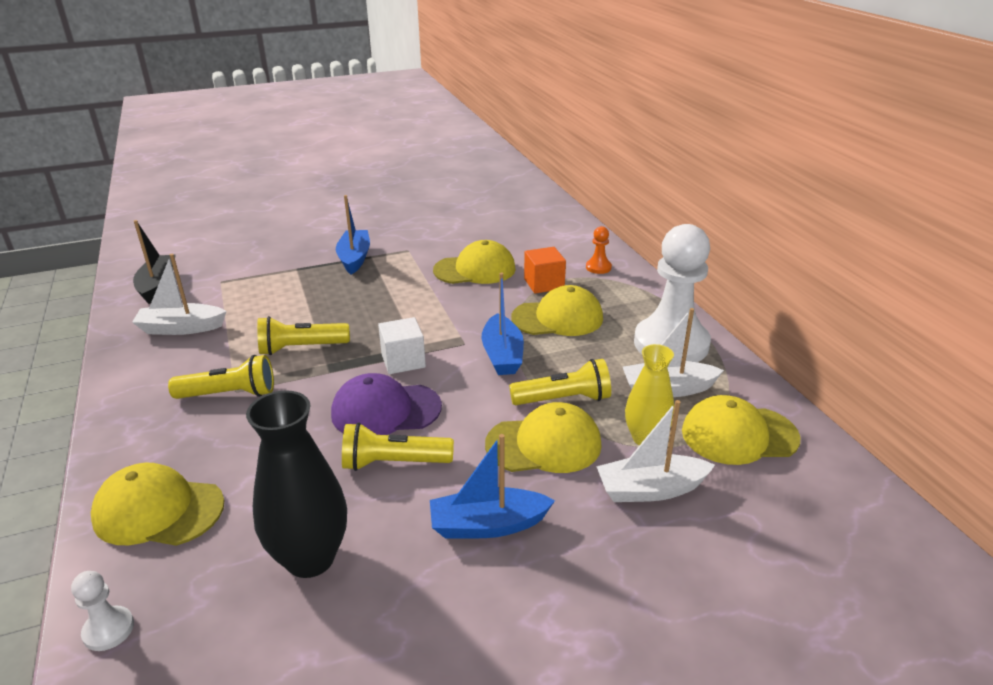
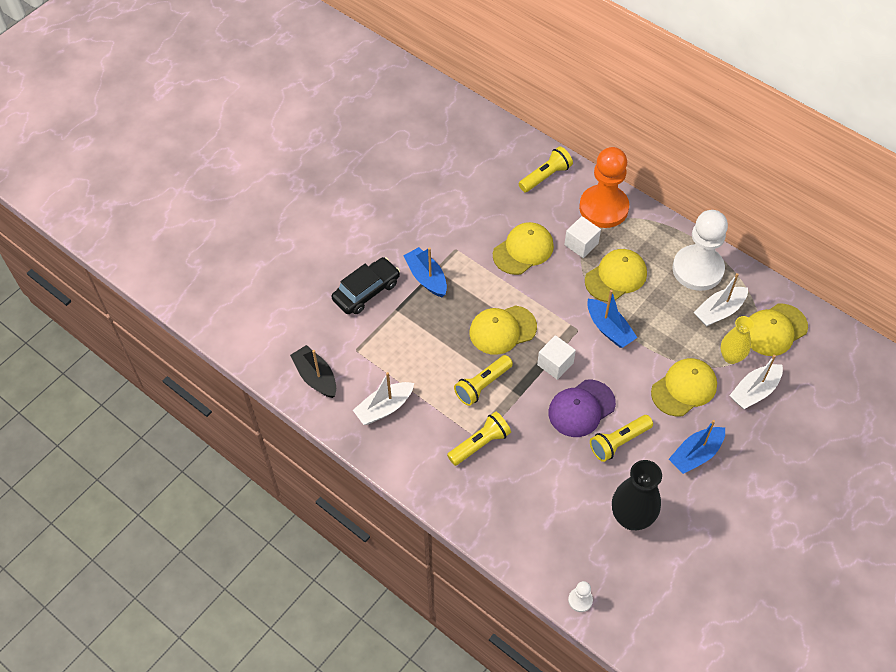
camera: 30 degrees left, 25 degrees up
yellow cap [91,463,224,546] -> yellow cap moved to [470,305,537,355]
yellow flashlight [509,359,611,405] -> yellow flashlight moved to [519,146,573,192]
orange cube [524,247,566,294] -> white cube [564,216,601,258]
orange pawn [586,226,612,274] -> orange pawn [579,147,629,228], size x2.45
none -> black car [332,257,400,314]

